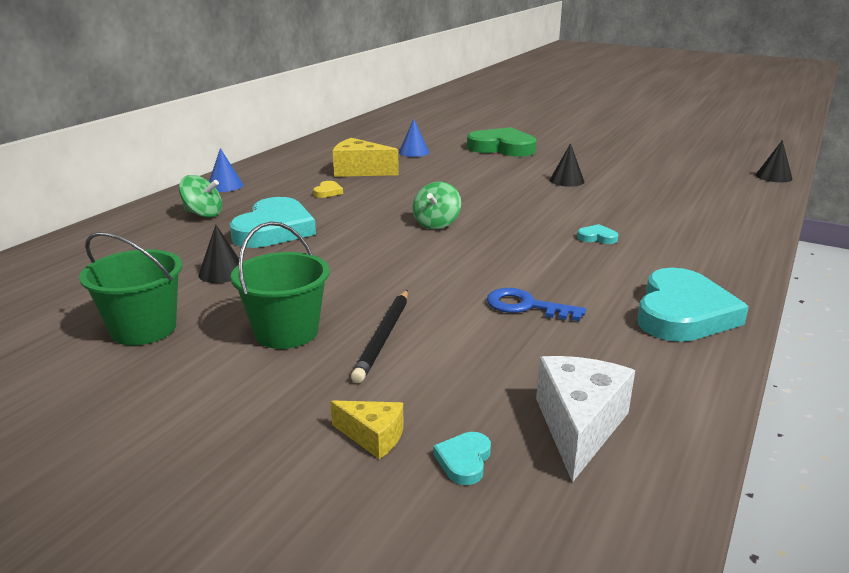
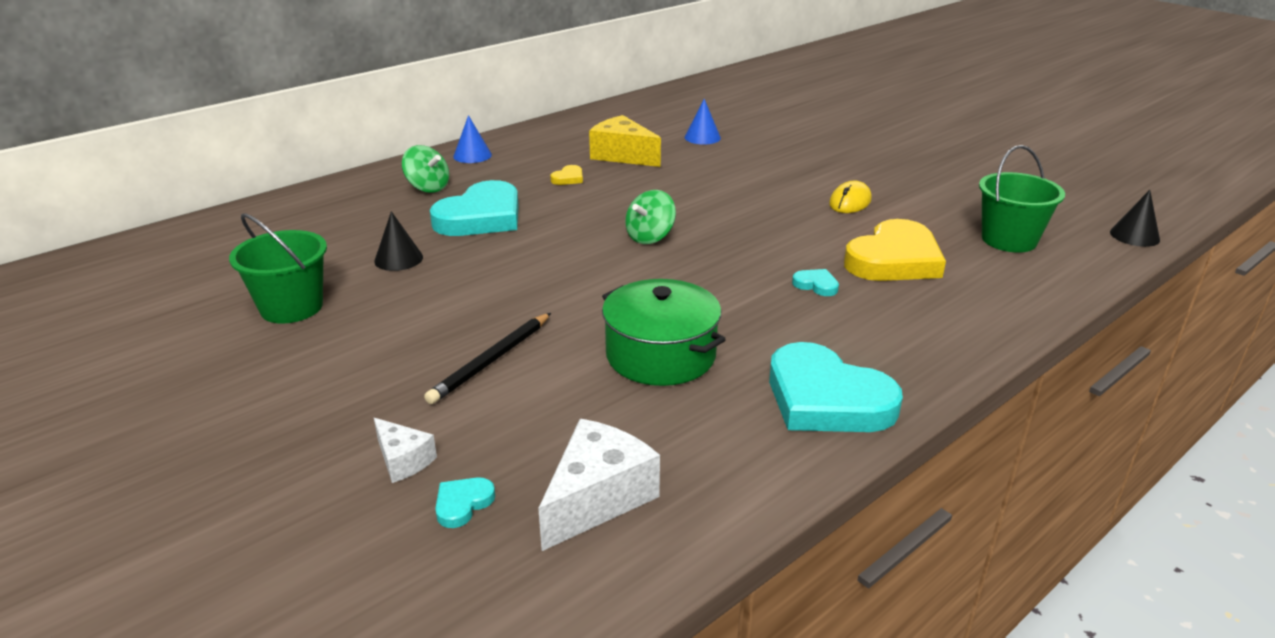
camera: 20 degrees right, 5 degrees up
green bucket [231,221,330,349] -> green bucket moved to [979,145,1065,253]
yellow cheese [330,400,404,459] -> white cheese [374,418,437,483]
green heart [467,127,536,157] -> none
blue key [487,288,586,321] -> green pot [602,279,726,386]
black cone [550,143,584,187] -> yellow mouse [829,181,872,213]
turquoise heart [637,268,749,342] -> turquoise heart turned 90 degrees clockwise [769,342,903,432]
none -> yellow heart [844,219,946,281]

